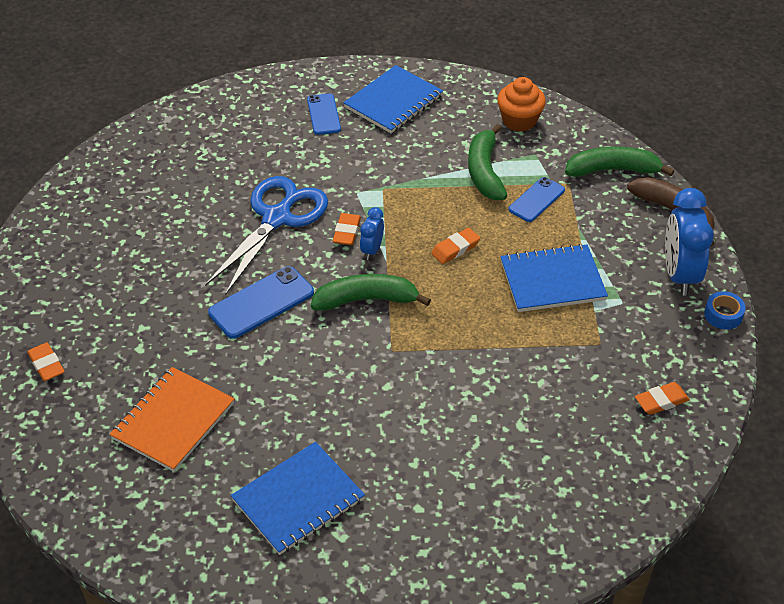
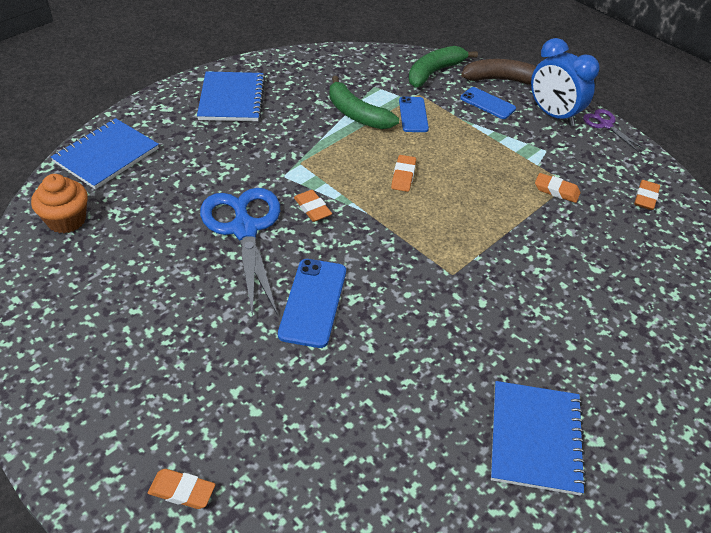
camera: 45 degrees left, 0 degrees up
orange notebook [110,367,235,472] -> none
blue phone [307,93,341,135] -> blue phone moved to [460,87,516,119]
green banana [311,274,431,311] -> none
blue clock [360,207,384,260] -> none
orange cupcake [497,77,546,132] -> orange cupcake moved to [31,174,88,233]
blue notebook [500,244,608,312] -> blue notebook moved to [51,118,159,189]
blue tape [704,291,746,330] -> purple scissors [583,109,645,152]
none -> orange eraser [535,173,581,203]

